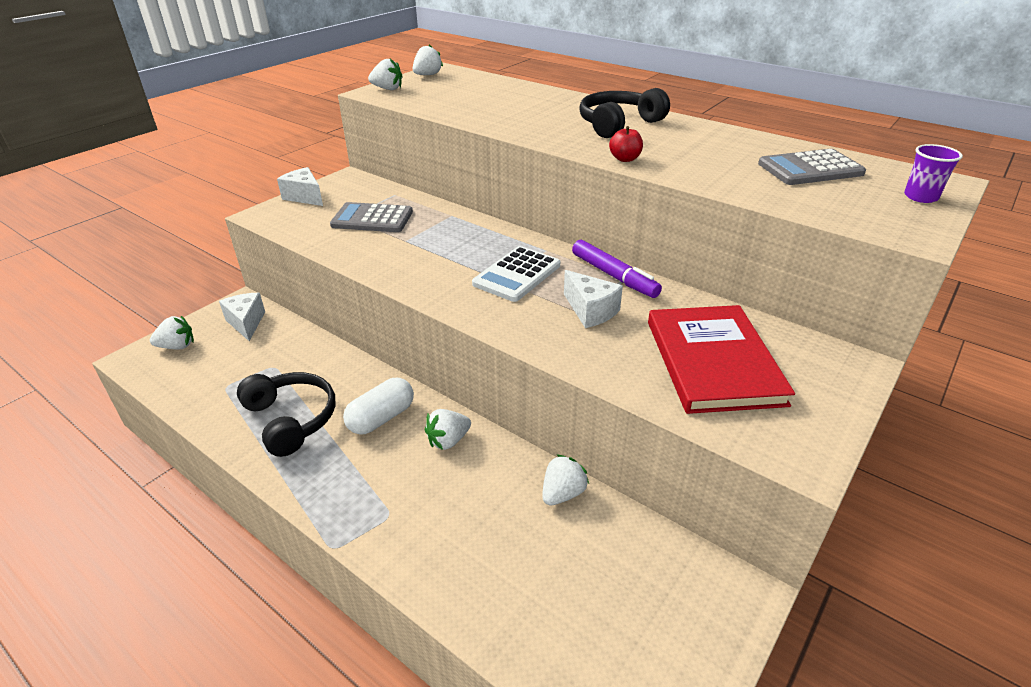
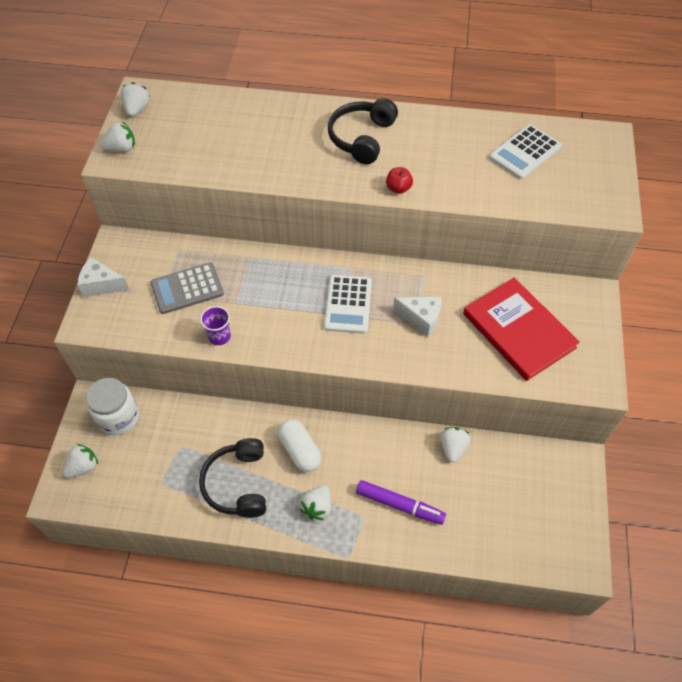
camera: 30 degrees left, 20 degrees up
white cheese [219,293,265,341] -> white jar [86,378,139,435]
black headphones [237,372,335,457] -> black headphones turned 120 degrees counterclockwise [199,438,266,518]
white capsule [343,378,414,435] -> white capsule turned 45 degrees counterclockwise [278,419,321,472]
white strawberry [425,409,471,450] -> white strawberry moved to [300,485,331,520]
purple marker [572,240,662,298] -> purple marker moved to [356,480,446,525]
grey calculator [758,149,866,185] -> white calculator [489,124,562,179]
purple cup [904,144,963,203] -> purple cup moved to [200,306,231,345]

